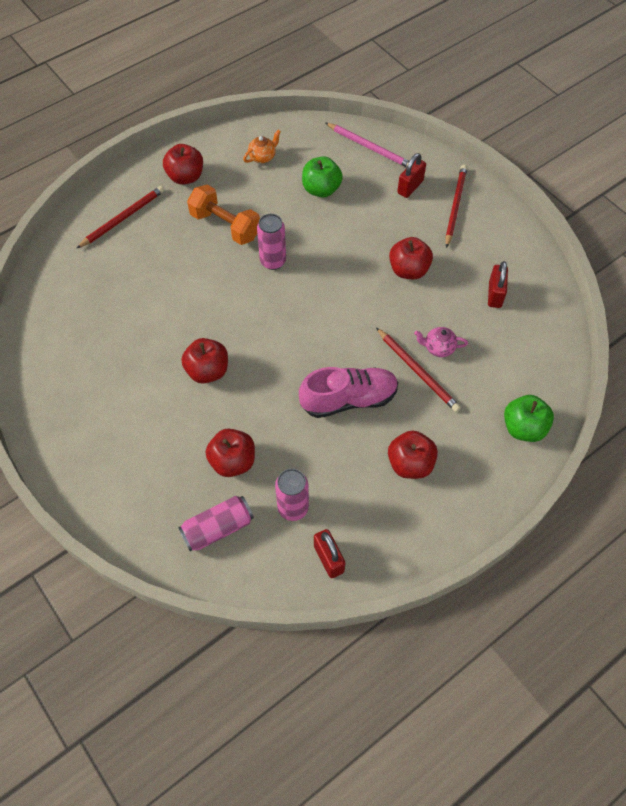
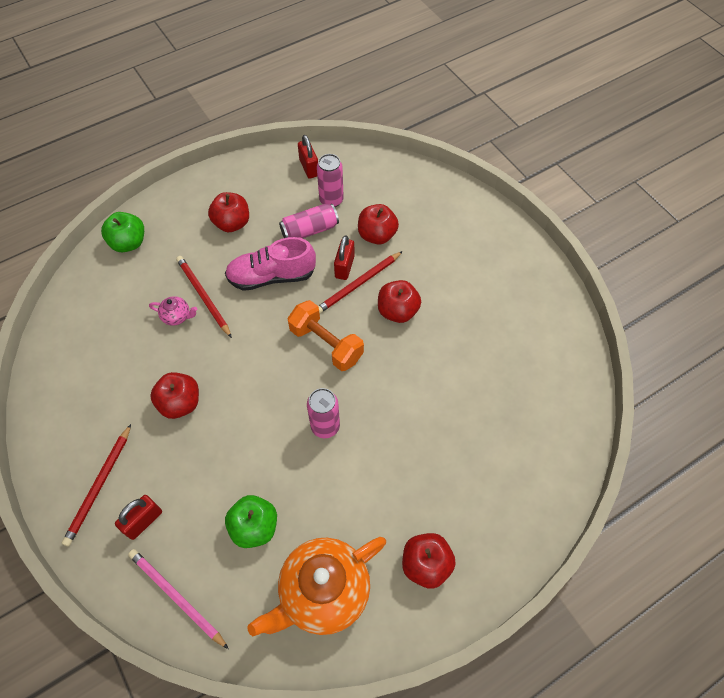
camera: 175 degrees left, 0 degrees up
red pencil [76,186,165,249] -> red pencil moved to [318,251,403,313]
pink can [178,496,254,552] -> pink can moved to [279,204,339,238]
orange dumbbell [187,185,260,245] -> orange dumbbell moved to [287,300,364,371]
orange teapot [243,130,281,163] -> orange teapot [247,537,386,636], size x2.39
red padlock [488,261,508,308] -> red padlock moved to [334,236,355,280]

